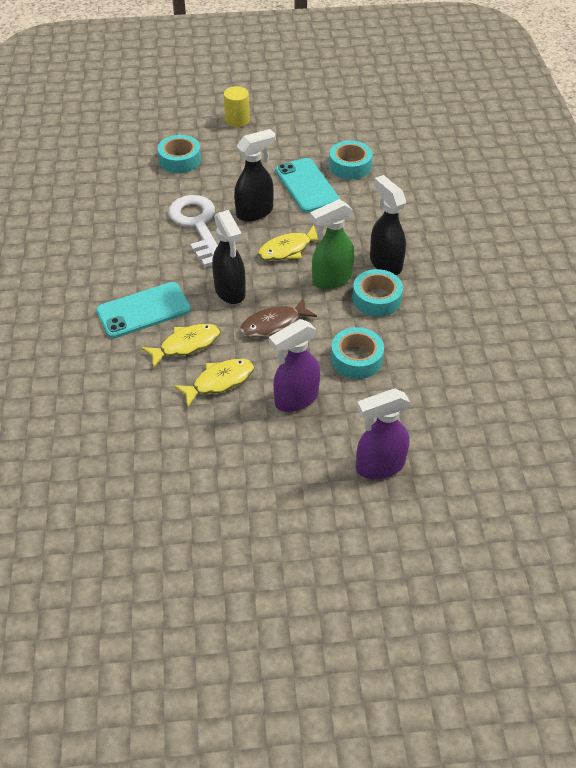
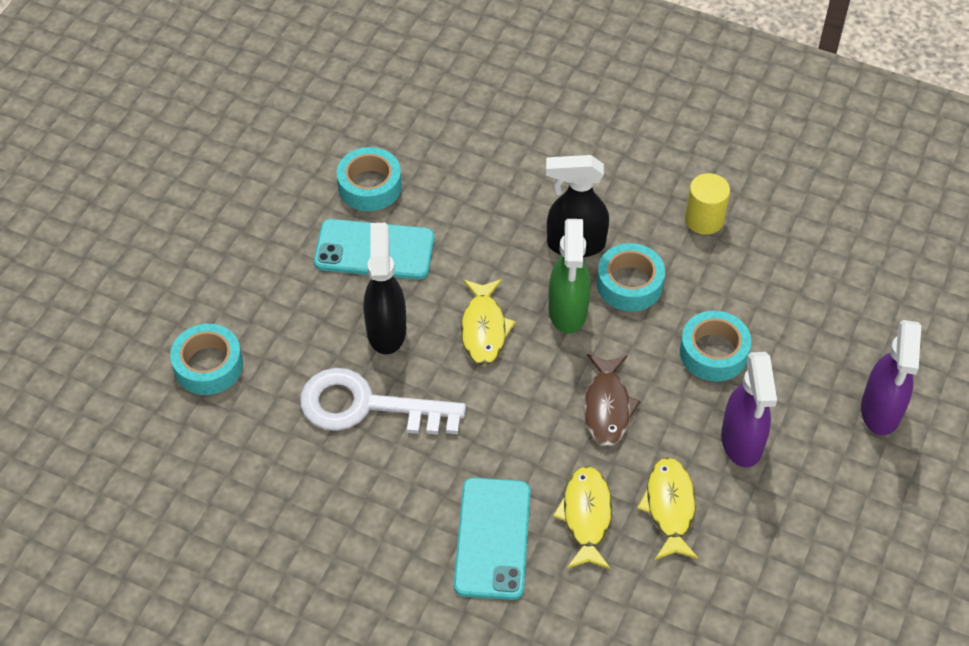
camera: 60 degrees left, 5 degrees up
black spray bottle [212,210,246,304] -> none
yellow cylinder [224,86,250,127] -> yellow cylinder moved to [685,173,730,235]

